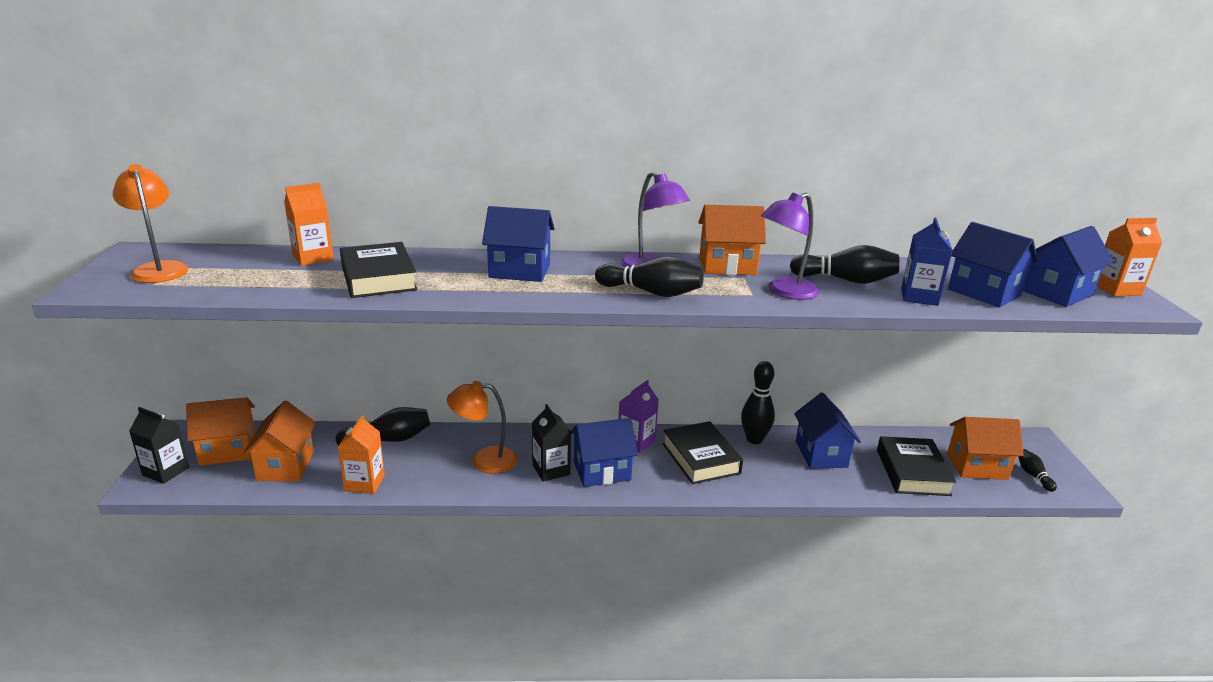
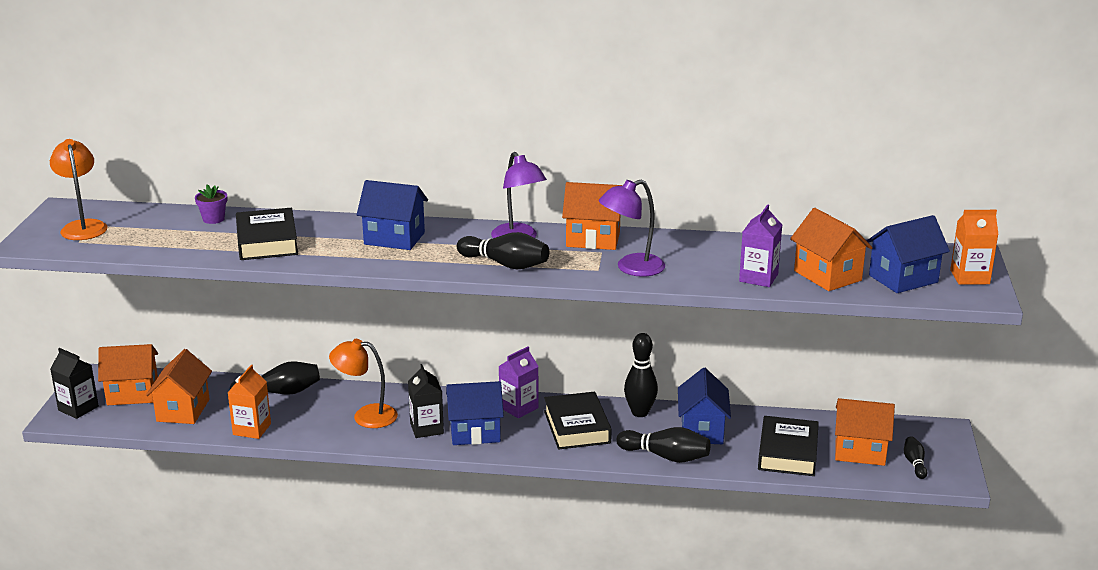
camera: 10 degrees right, 0 degrees up
orange carton [284,183,334,266] -> purple flower pot [195,184,227,224]
black bowling pin [790,245,899,284] -> black bowling pin moved to [616,427,710,463]
blue carton [901,217,953,306] -> purple carton [739,204,782,287]
blue house [948,222,1038,308] -> orange house [790,208,873,291]

